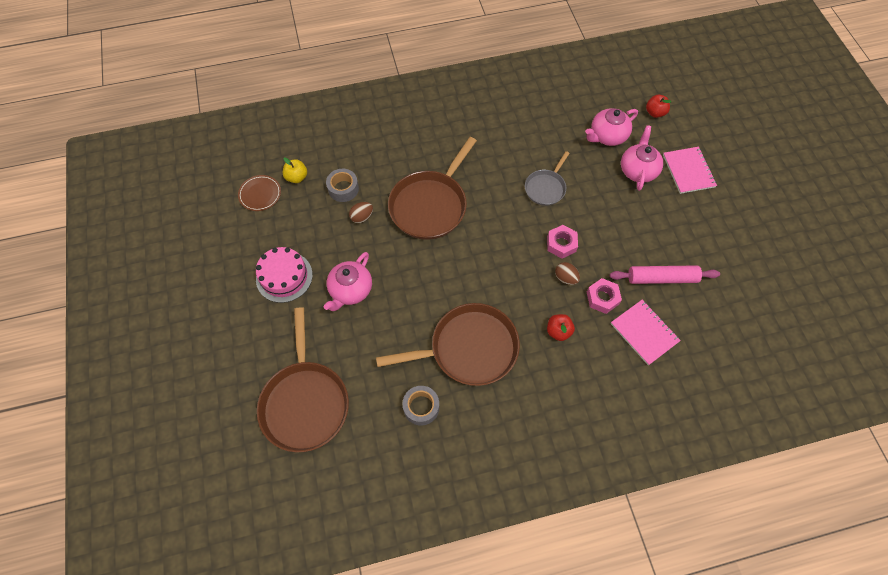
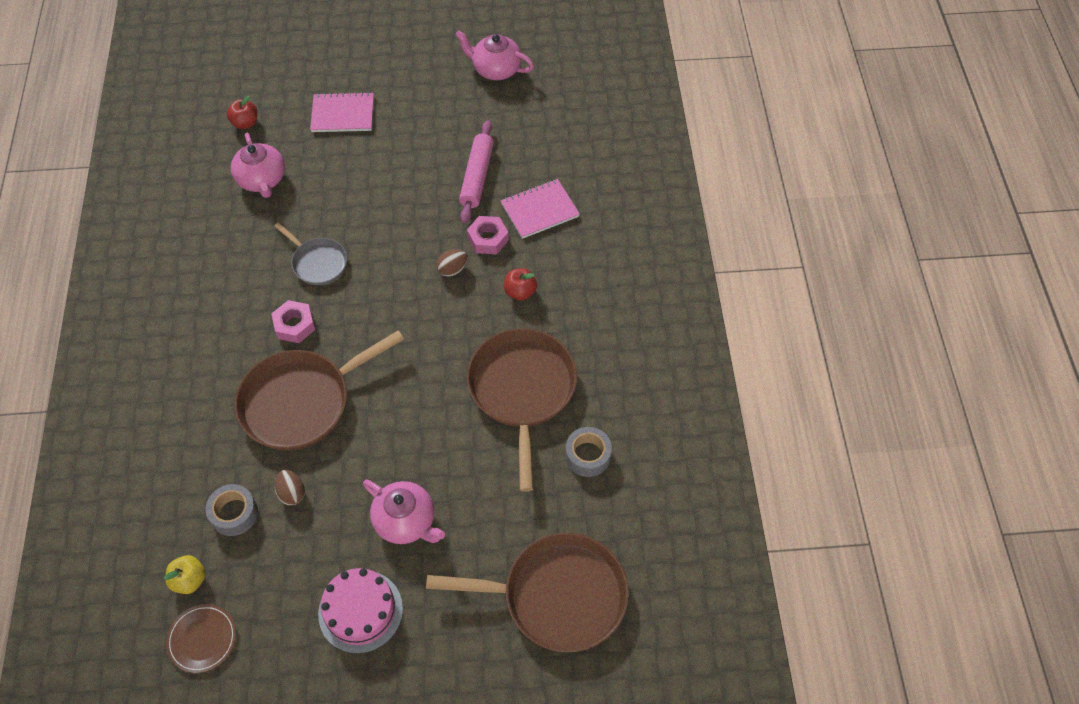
camera: 80 degrees left, 5 degrees down
brown pan [388,137,477,240] -> brown pan turned 105 degrees clockwise [235,331,404,451]
pink nut [547,225,578,259] -> pink nut moved to [271,300,315,343]
pink teapot [621,125,663,191] -> pink teapot moved to [455,31,534,80]

